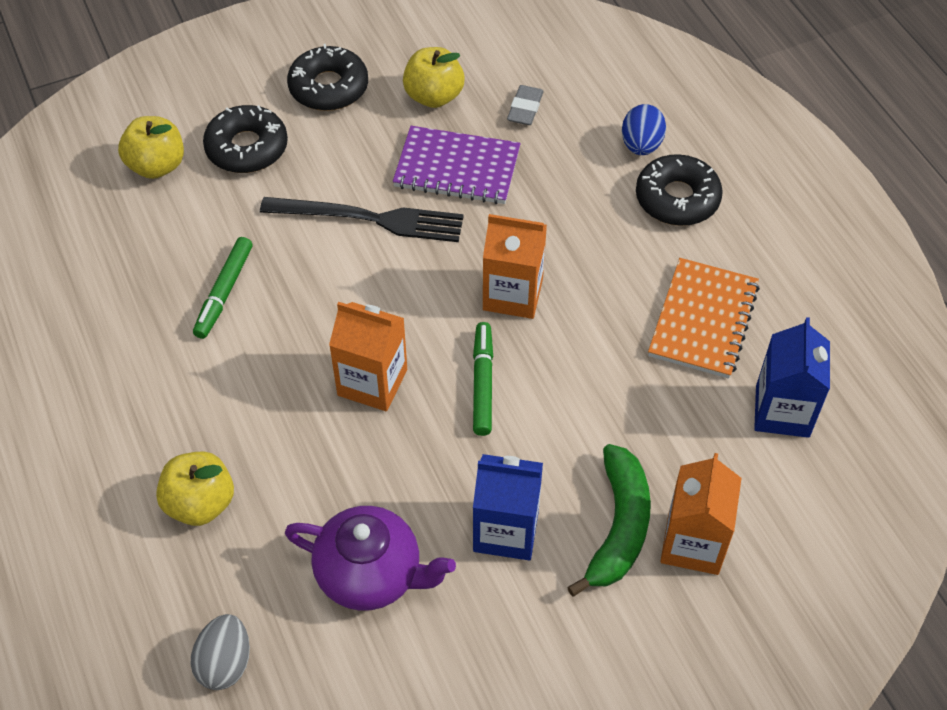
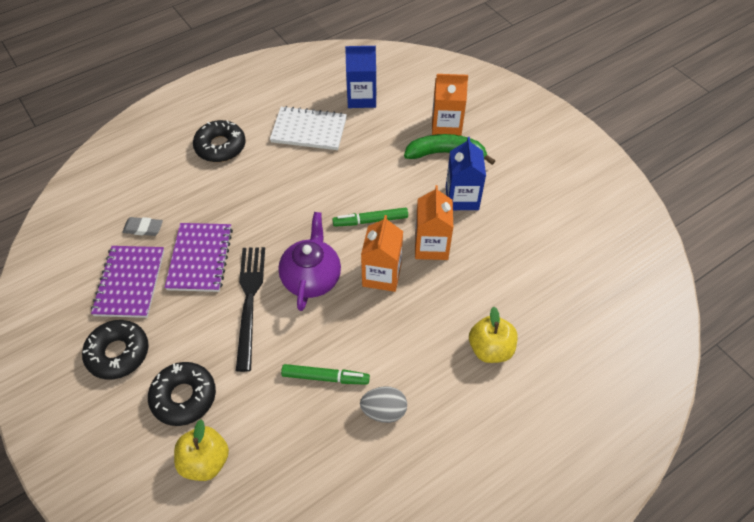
camera: 100 degrees left, 0 degrees up
grey egg [190,614,250,690] -> grey egg moved to [360,386,407,423]
purple teapot [285,506,456,611] -> purple teapot moved to [278,212,341,311]
yellow apple [403,47,465,108] -> purple notebook [91,246,164,318]
orange carton [483,214,547,319] -> orange carton moved to [415,185,453,260]
blue egg [622,104,666,155] -> none
orange notebook [648,258,760,379] -> white notebook [270,106,347,150]

